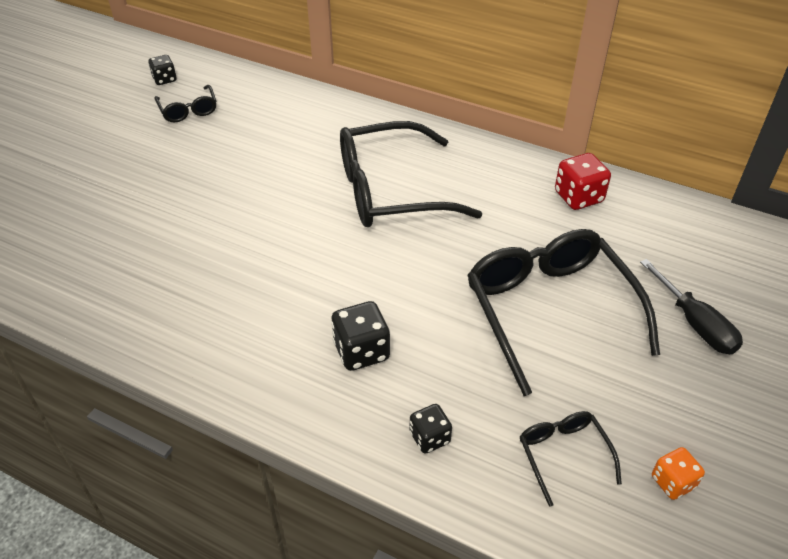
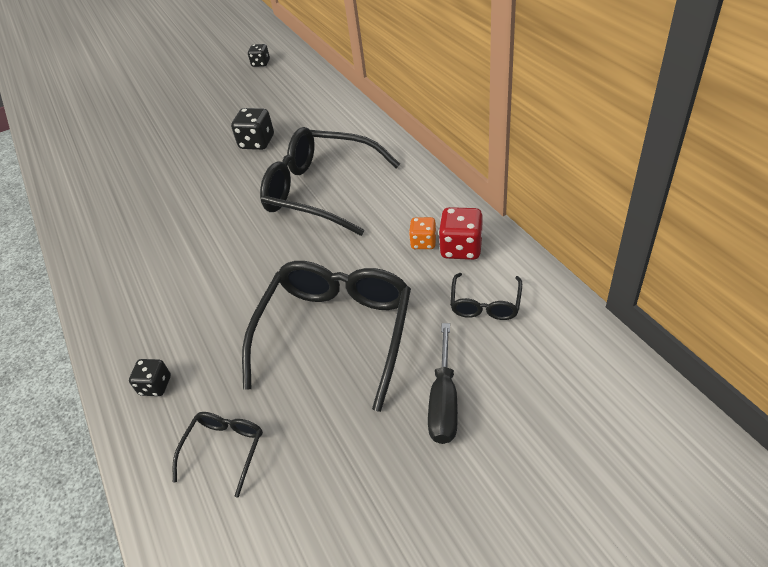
camera: 40 degrees right, 0 degrees up
black glasses [155,85,216,122] -> black glasses moved to [450,273,522,320]
black dice [331,301,390,371] -> black dice moved to [231,108,274,150]
orange dice [652,447,705,500] -> orange dice moved to [409,217,436,249]

